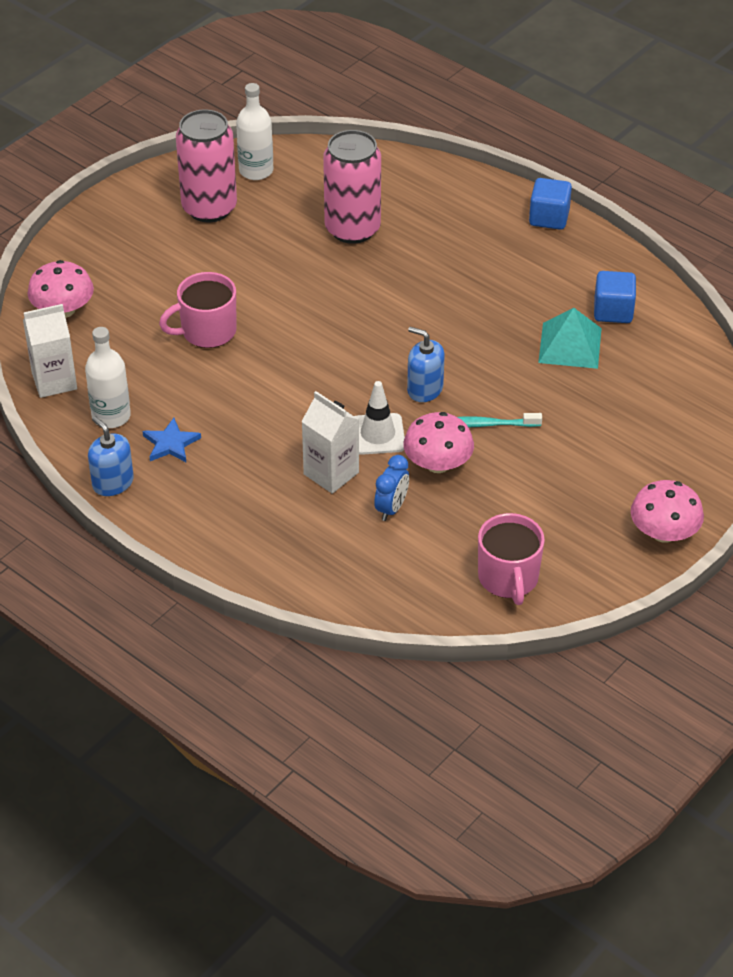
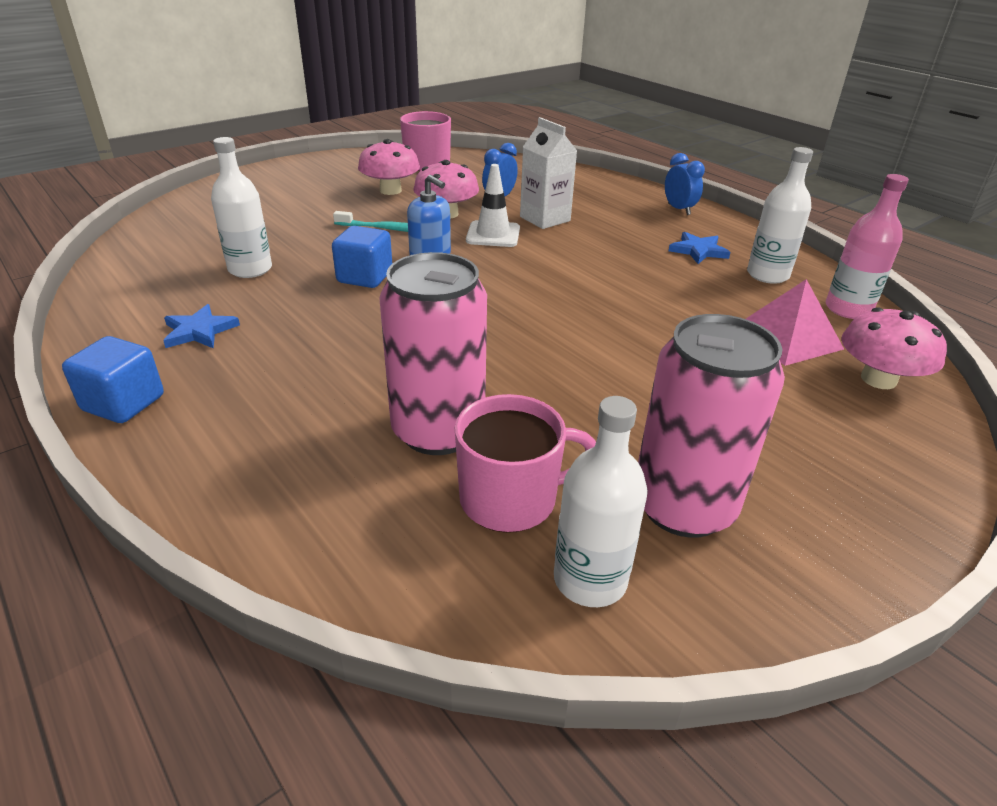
camera: 170 degrees left, 10 degrees down
white carton [23,304,77,398] -> pink bottle [826,174,909,319]
blue soap dispenser [88,416,134,496] -> none
pink mug [159,272,236,348] -> pink mug moved to [454,394,596,533]
turquoise pyramid [538,308,602,369] -> white bottle [211,137,272,278]
blue cube [594,271,636,323] -> blue cube moved to [332,226,392,288]
pink mushroom [631,480,704,543] -> pink mushroom moved to [358,139,420,195]
none -> blue star [163,304,240,348]
none -> blue clock [665,153,705,215]
none -> pink pyramid [746,279,844,366]

